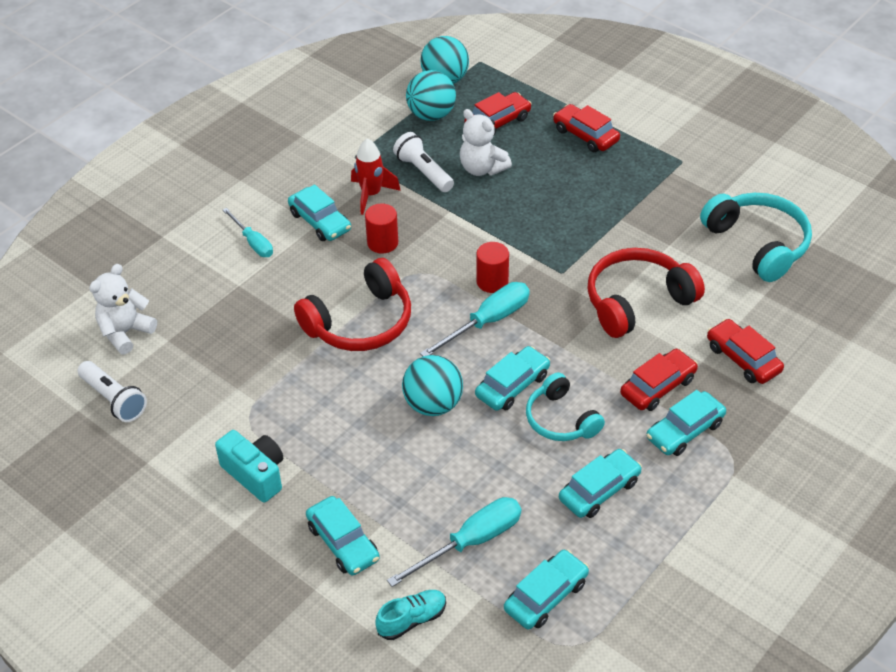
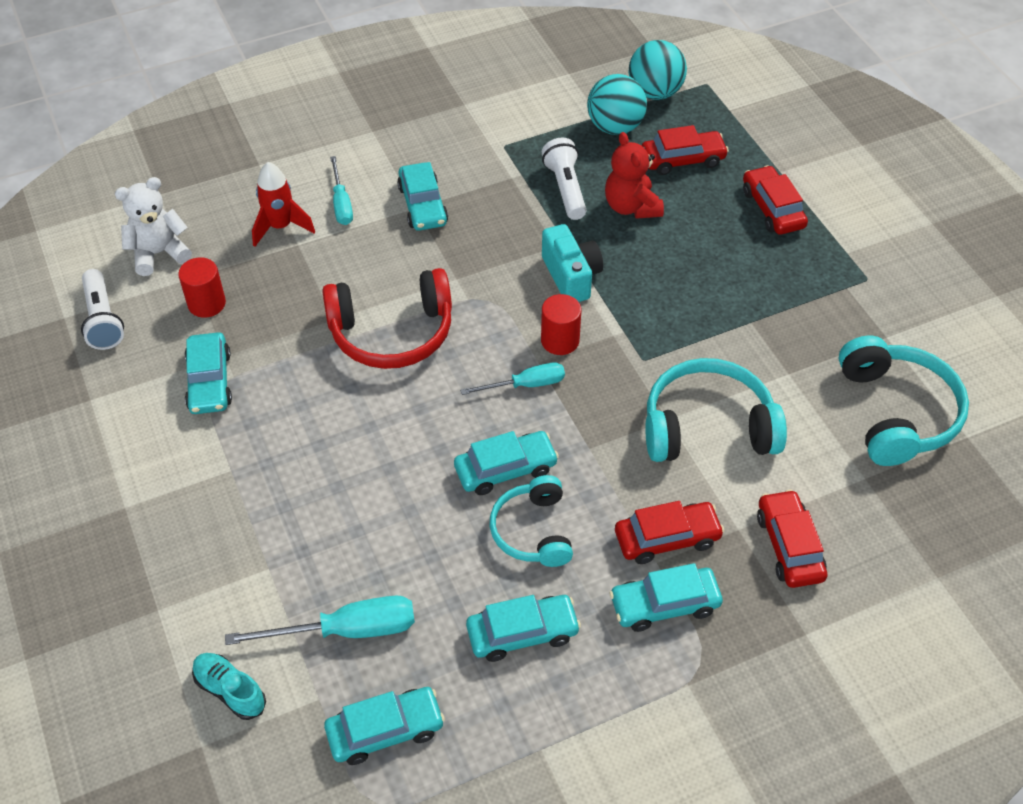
camera: 25 degrees right, 5 degrees up
turquoise camera [215,430,283,503] -> turquoise camera moved to [542,224,603,302]
turquoise car [306,496,380,575] -> turquoise car moved to [185,332,232,414]
red rocket [351,138,401,215] -> red rocket moved to [252,162,315,247]
red cylinder [365,203,398,254] -> red cylinder moved to [178,257,226,318]
turquoise shoe [375,590,446,640] -> turquoise shoe turned 135 degrees counterclockwise [192,653,266,720]
turquoise ball [402,355,463,416] -> none
turquoise screwdriver [420,282,530,356] -> turquoise screwdriver [460,362,565,395], size x0.65
white teddy bear [460,109,512,176] -> red teddy bear [605,132,664,219]
red headphones [587,248,705,338] -> turquoise headphones [645,358,787,462]

